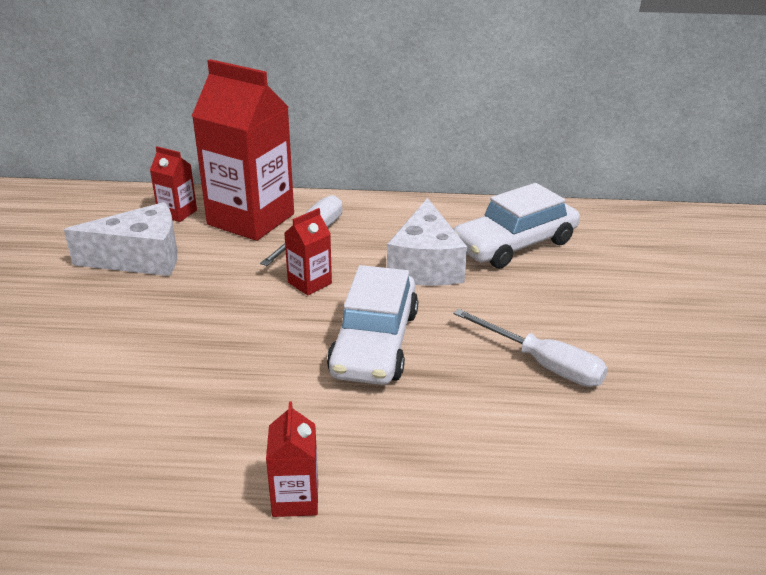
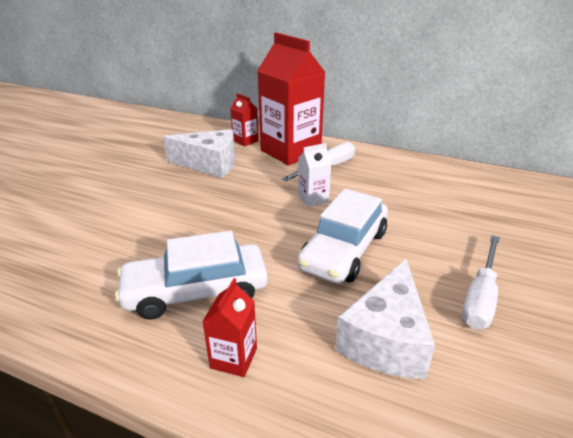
camera: 20 degrees right, 0 degrees up
red carton [284,208,332,295] -> white carton [298,143,332,207]
white cheese [387,198,467,286] -> white cheese moved to [335,259,435,379]
white car [453,183,580,268] -> white car moved to [115,231,268,320]
white screwdriver [454,309,608,387] -> white screwdriver turned 60 degrees clockwise [462,235,500,329]

